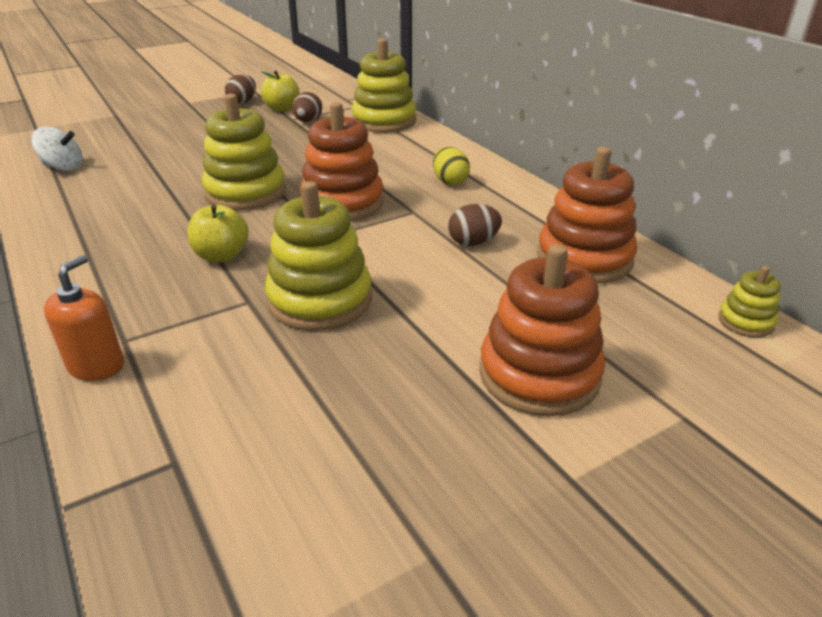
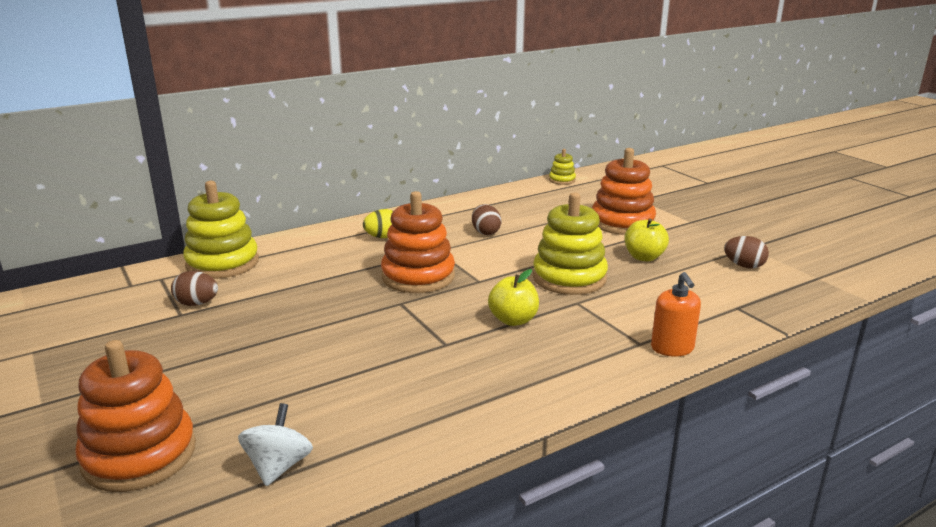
camera: 90 degrees left, 10 degrees down
orange soap dispenser [44,255,124,381] -> orange soap dispenser turned 120 degrees counterclockwise [651,272,701,357]
yellow stacking toy [202,94,286,210] -> none
brown egg [225,74,256,104] -> brown egg moved to [724,236,769,269]
yellow apple [260,70,300,112] -> yellow apple moved to [624,218,669,261]
orange stacking toy [537,147,638,284] -> orange stacking toy moved to [75,340,196,492]

